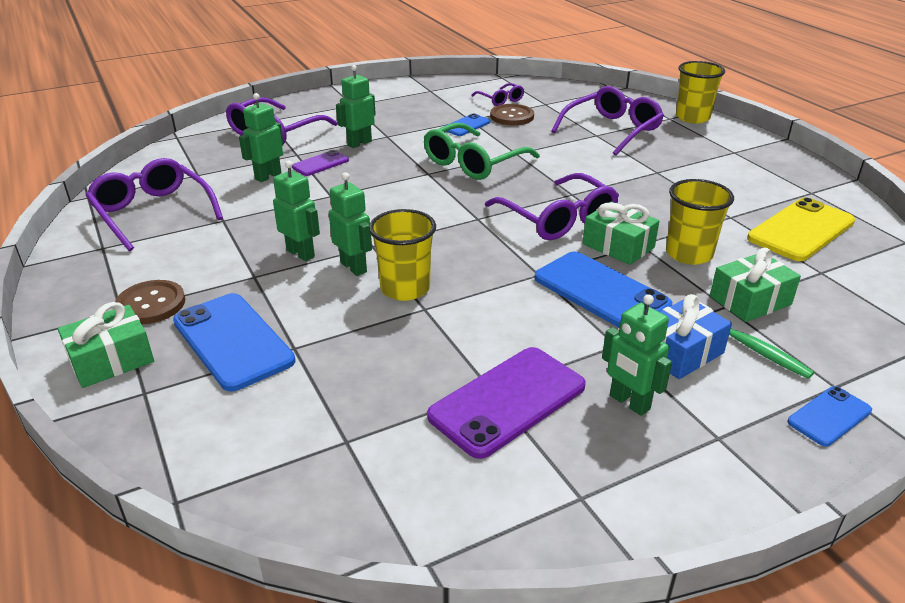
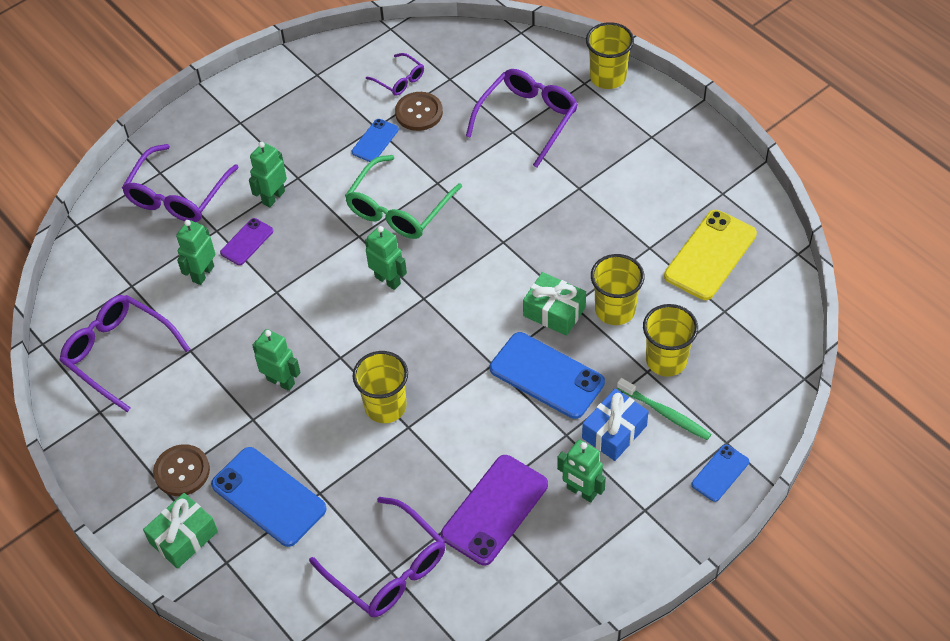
camera: 10 degrees left, 20 degrees up
green robot [329,172,372,276] -> green robot moved to [365,226,407,290]
purple glasses [485,173,619,240] -> purple glasses moved to [309,497,445,617]
green gift [710,248,801,322] -> yellow cup [643,304,698,376]

